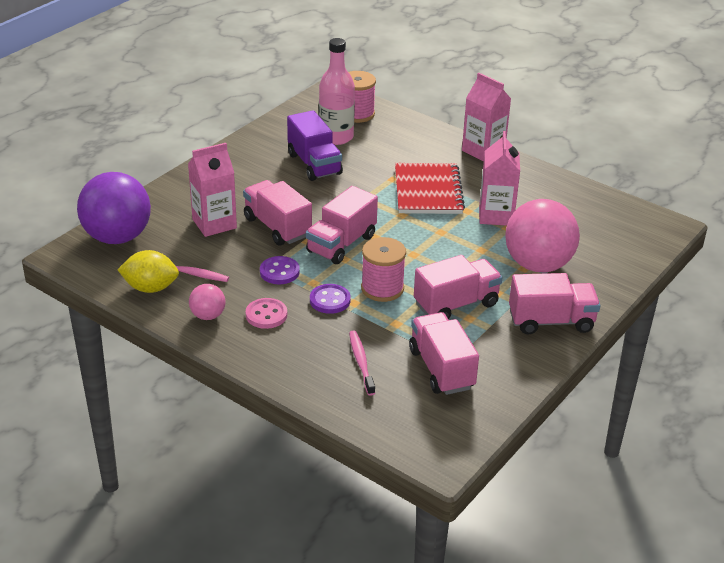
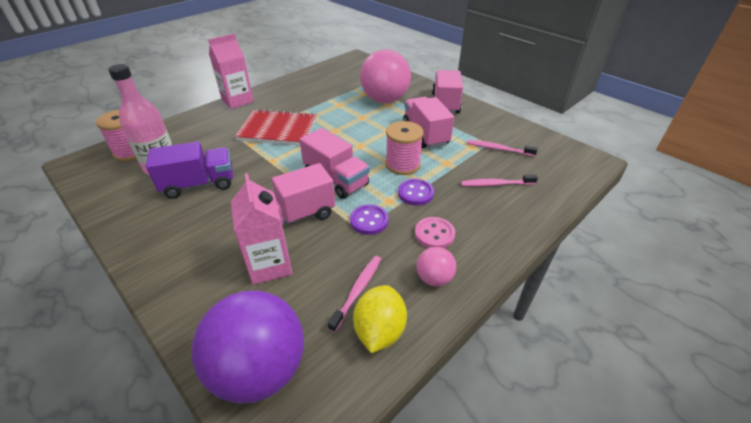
camera: 80 degrees left, 5 degrees up
pink truck [409,312,479,395] -> pink toothbrush [467,140,538,156]
pink carton [479,131,520,226] -> none

